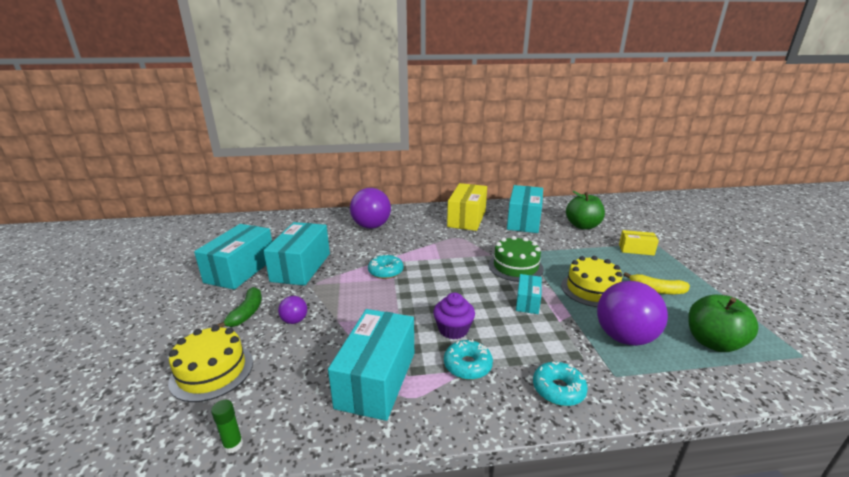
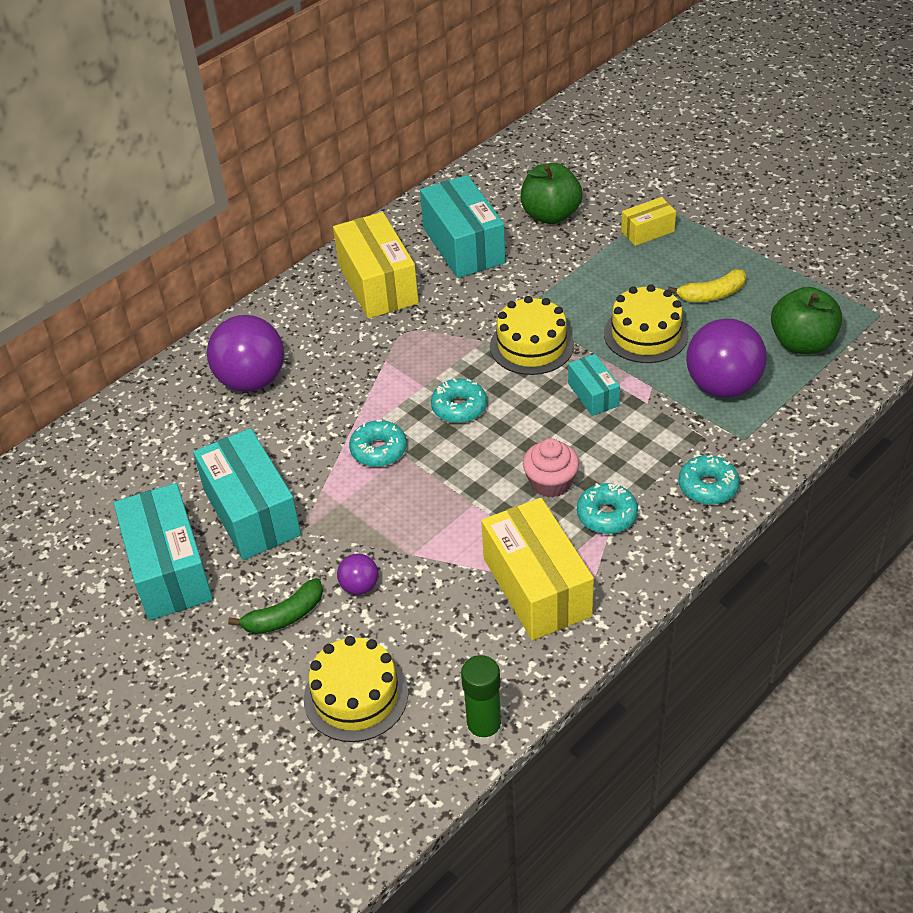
camera: 35 degrees left, 20 degrees up
green glue stick [211,400,243,453] -> green glue stick [461,655,502,745], size x1.69
green banana [217,287,262,327] -> green banana turned 90 degrees clockwise [228,578,323,634]
turquoise box [328,309,414,421] -> yellow box [481,498,594,640]
purple cupcake [433,293,475,339] -> pink cupcake [523,439,579,498]
green cake [489,236,544,282] -> yellow cake [490,296,574,375]
none -> turquoise donut [431,378,487,423]

